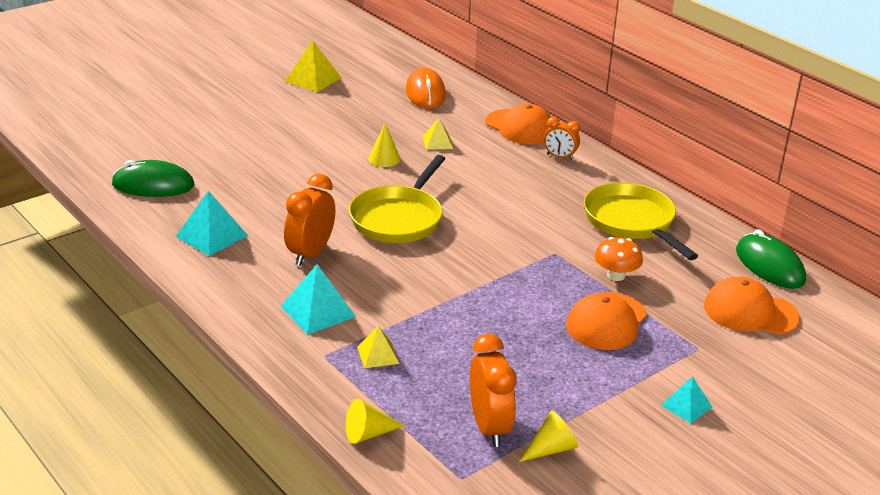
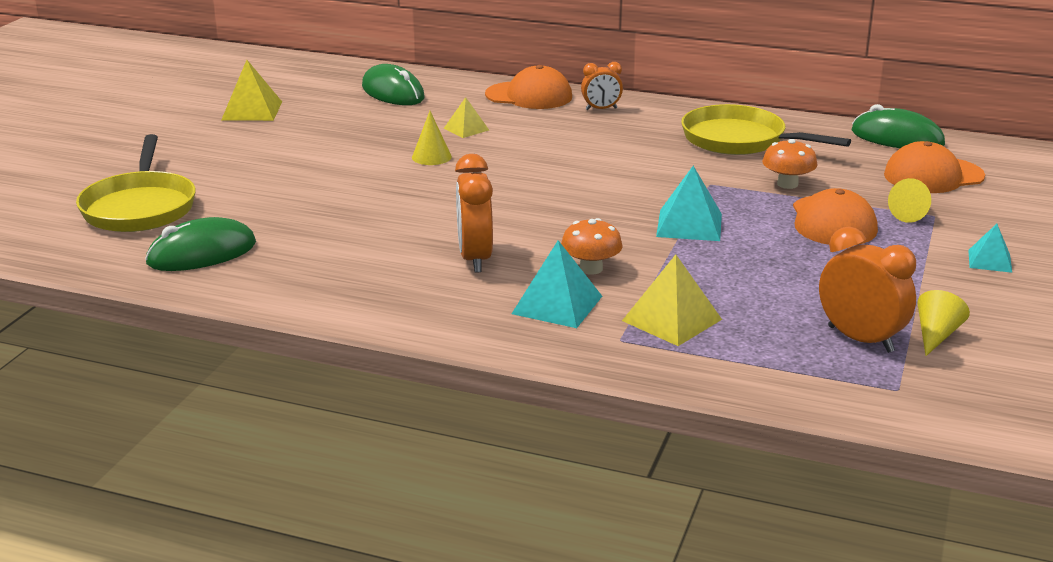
camera: 30 degrees left, 5 degrees down
turquoise pyramid [175,191,248,256] -> turquoise pyramid moved to [656,166,722,241]
yellow cone [346,399,405,444] -> yellow cone moved to [888,178,931,223]
yellow pan [349,155,446,243] -> yellow pan moved to [76,134,196,232]
yellow pyramid [357,326,399,368] -> yellow pyramid [622,254,722,346], size x1.63
orange mouse [406,67,446,109] -> green mouse [362,64,425,105]
none -> orange mushroom [561,218,623,275]

